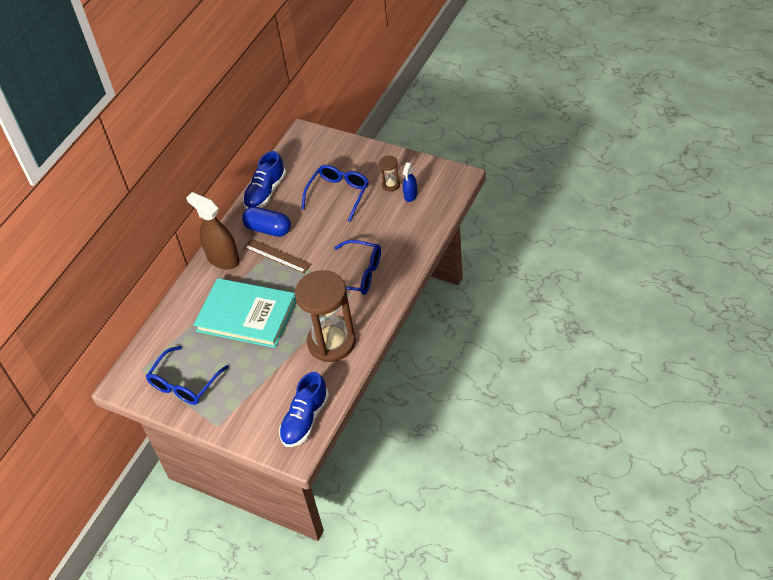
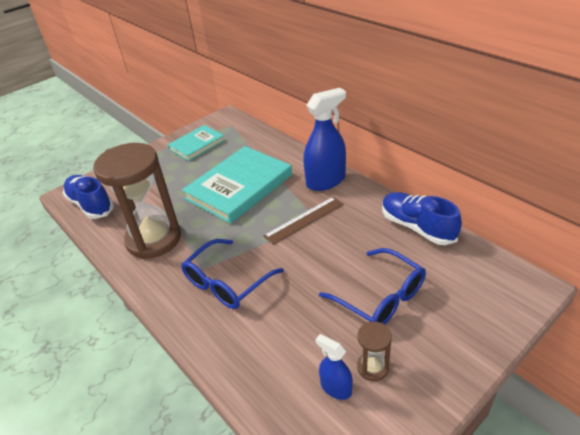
camera: 110 degrees right, 10 degrees down
blue glasses [146,346,228,405] -> turquoise book [168,125,225,161]
brown spray bottle [186,192,240,270] -> blue spray bottle [303,88,346,191]
blue capsule [242,207,291,237] -> none

